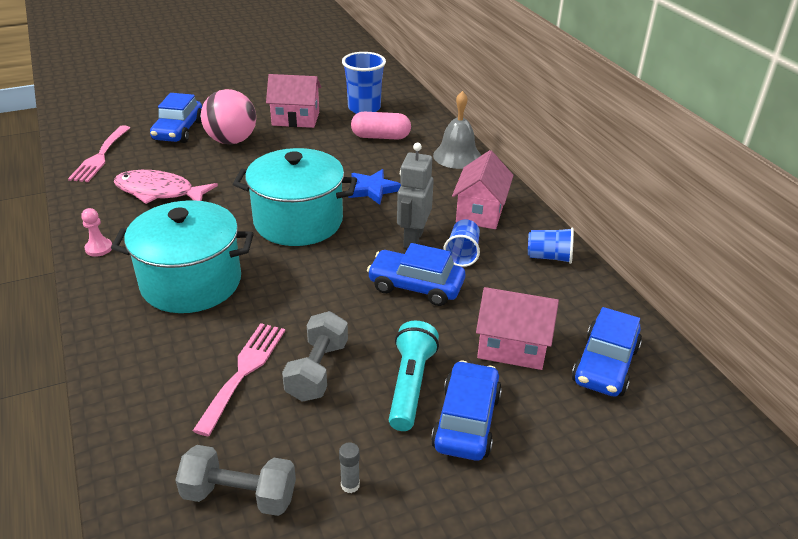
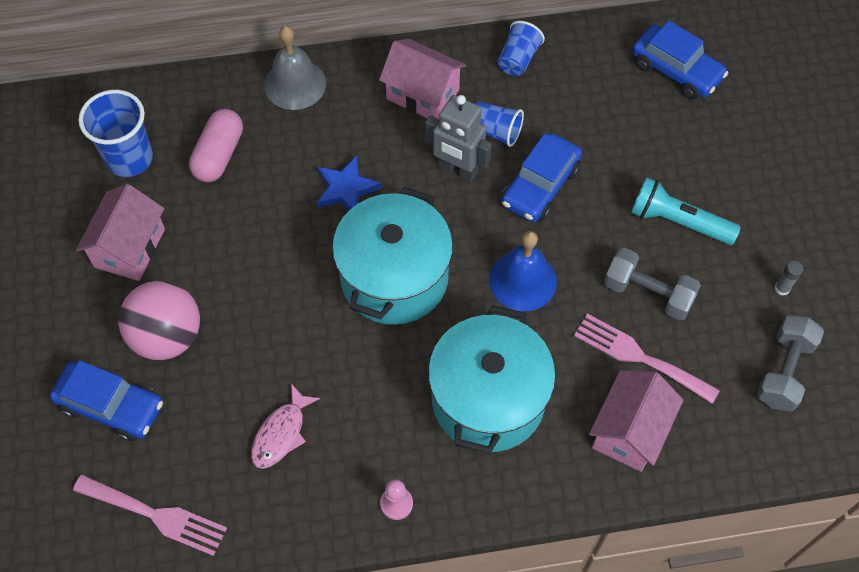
camera: 75 degrees left, 25 degrees up
pink fish [114,170,218,204] -> pink fish [251,383,320,469], size x0.66
blue car [431,360,502,461] -> none
pink house [476,287,559,370] -> pink house moved to [589,370,683,472]
none -> blue bell [489,231,557,311]

